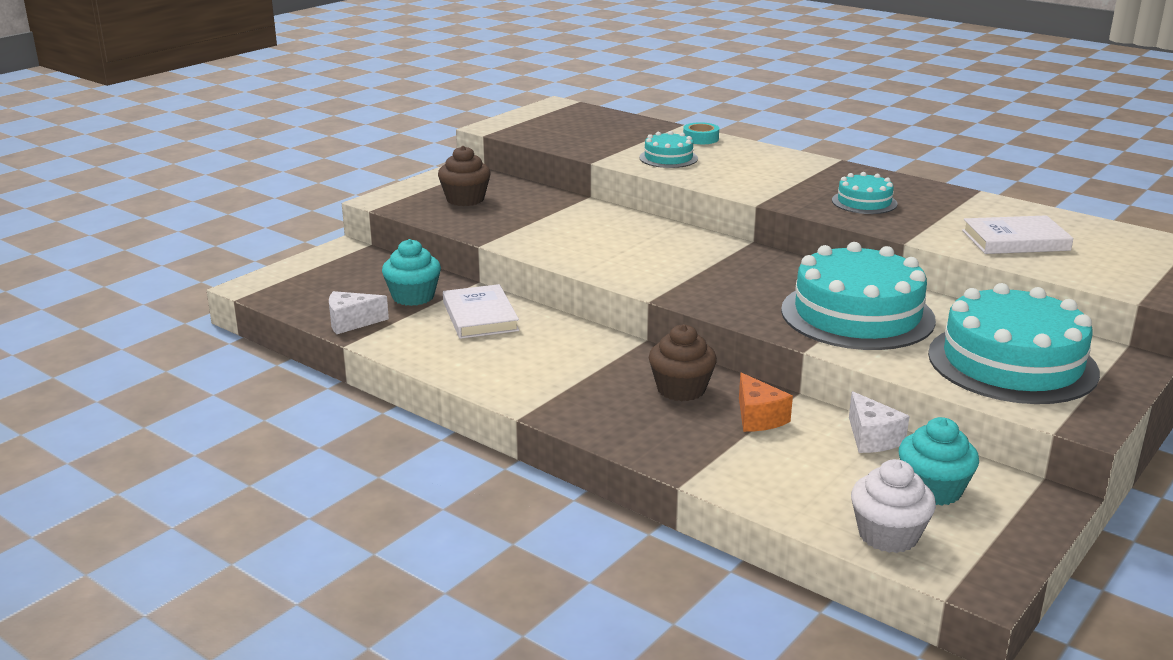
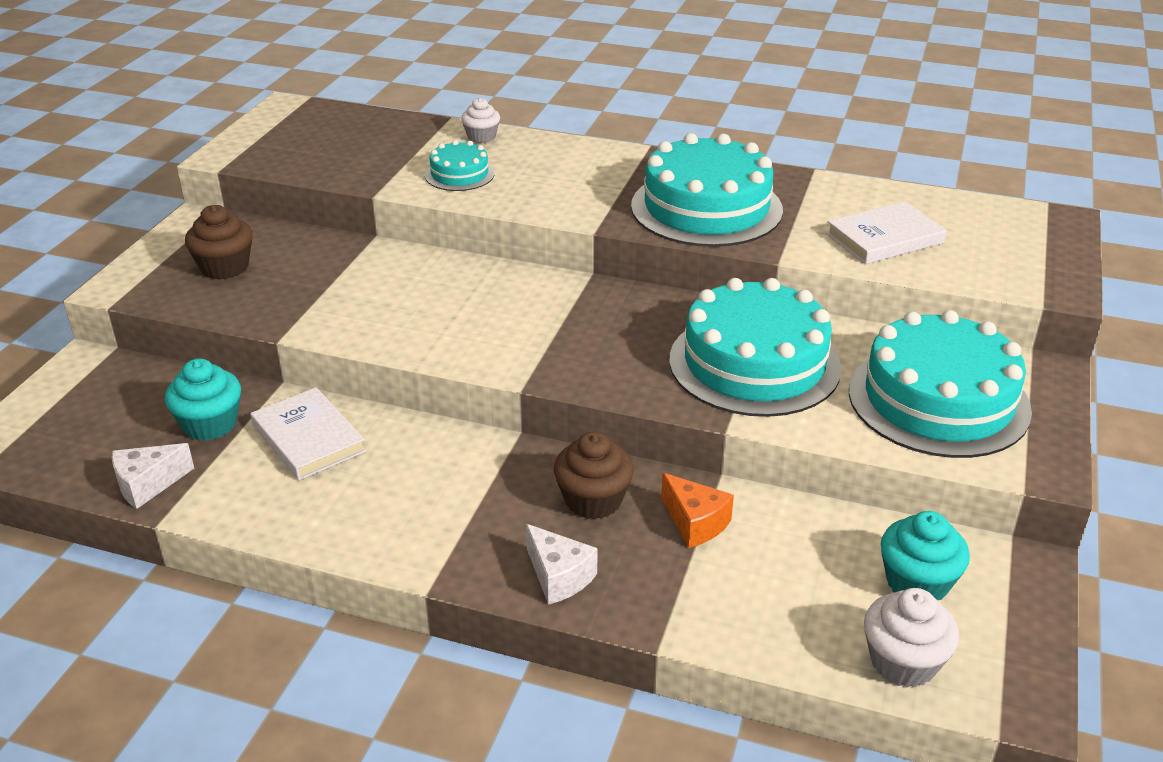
camera: 20 degrees left, 10 degrees up
turquoise tape [683,122,719,144] -> white cupcake [461,98,500,143]
turquoise cake [832,172,897,214] -> turquoise cake [631,133,783,247], size x2.08
white cheese [849,391,909,453] -> white cheese moved to [526,524,598,605]

